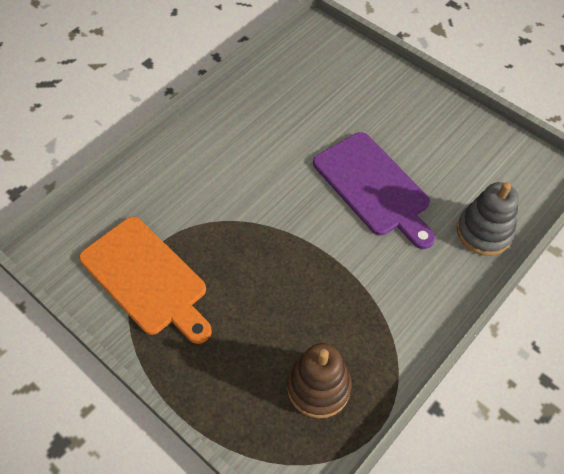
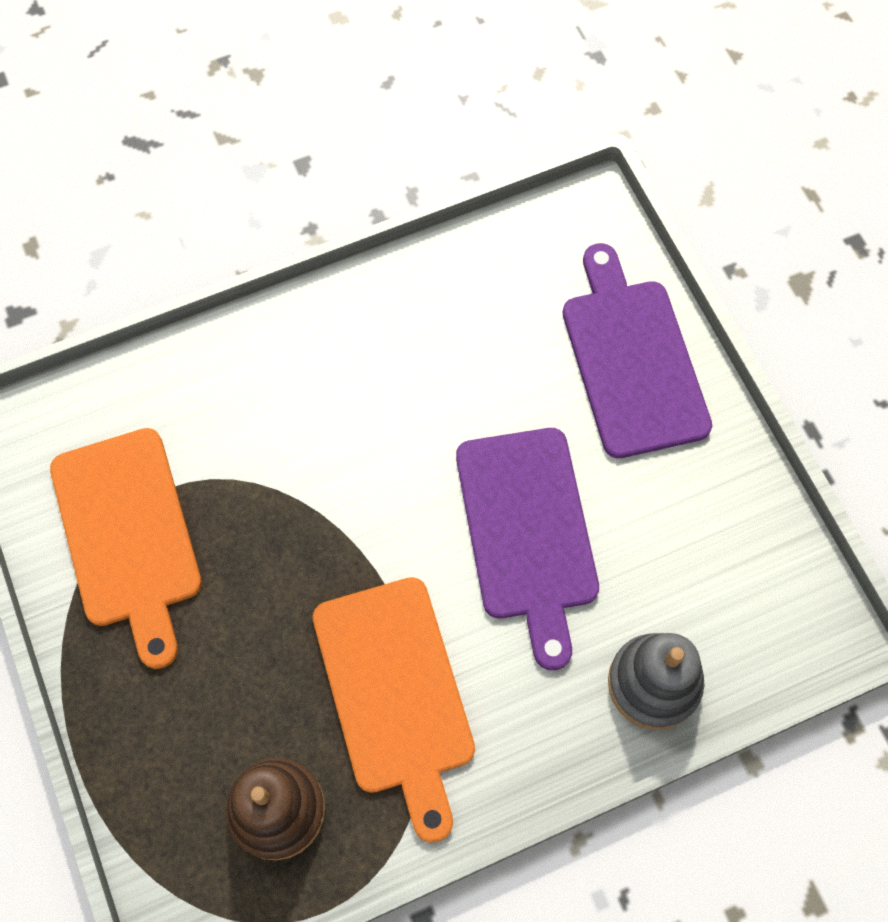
camera: 25 degrees right, 10 degrees up
none -> orange cutting board [313,577,475,843]
none -> purple cutting board [563,243,712,458]

